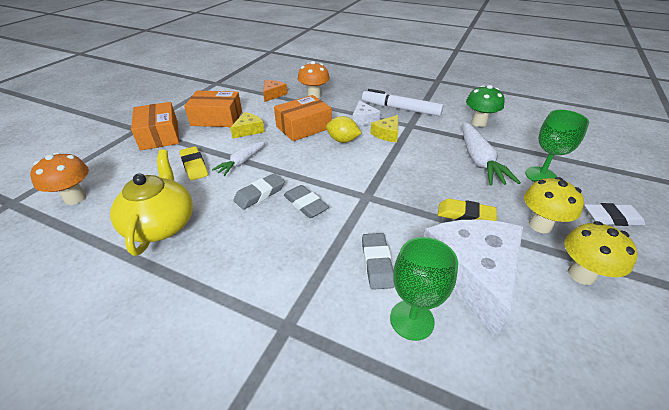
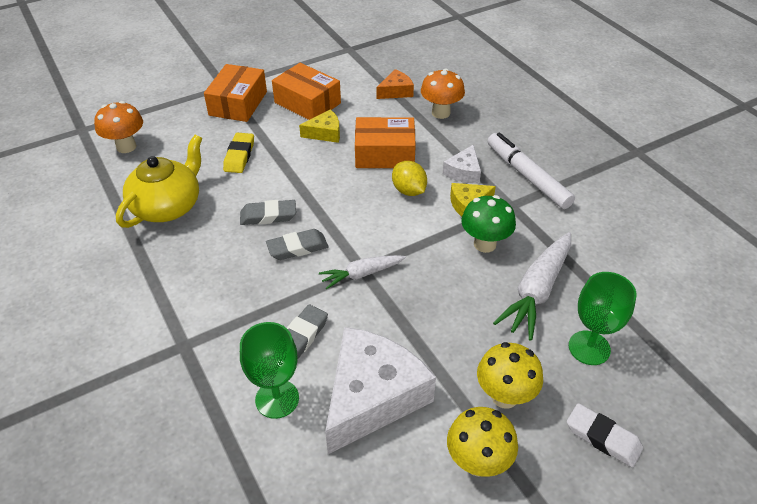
camera: 35 degrees right, 5 degrees up
white carrot [212,141,266,176] -> white carrot moved to [319,255,406,290]
grey eraser [284,185,329,218] -> grey eraser turned 75 degrees clockwise [266,229,328,260]
yellow eraser [438,198,497,221] -> none
green mushroom [466,85,505,127] -> green mushroom moved to [461,195,516,253]

